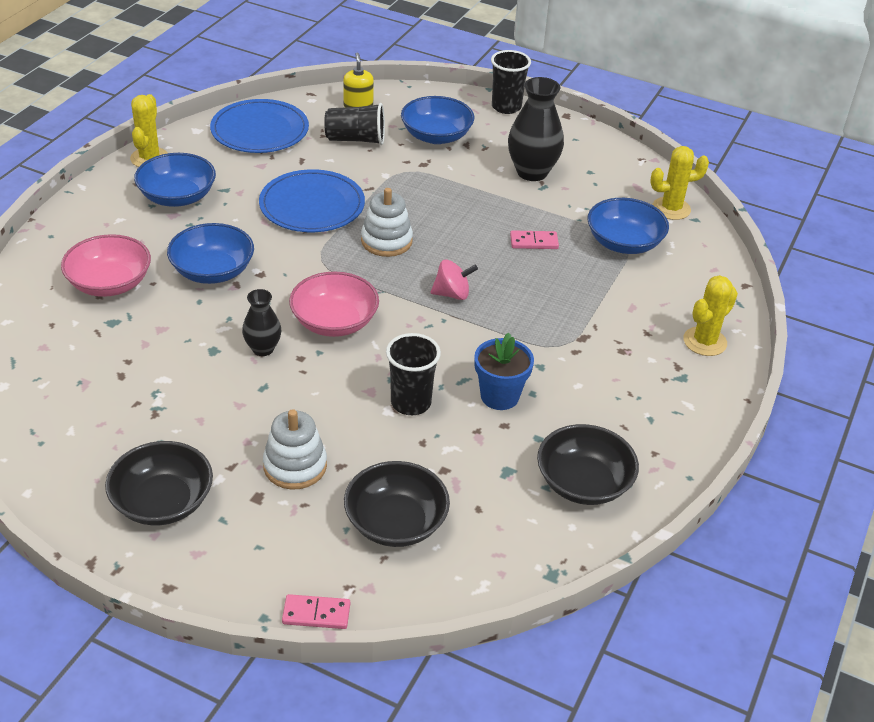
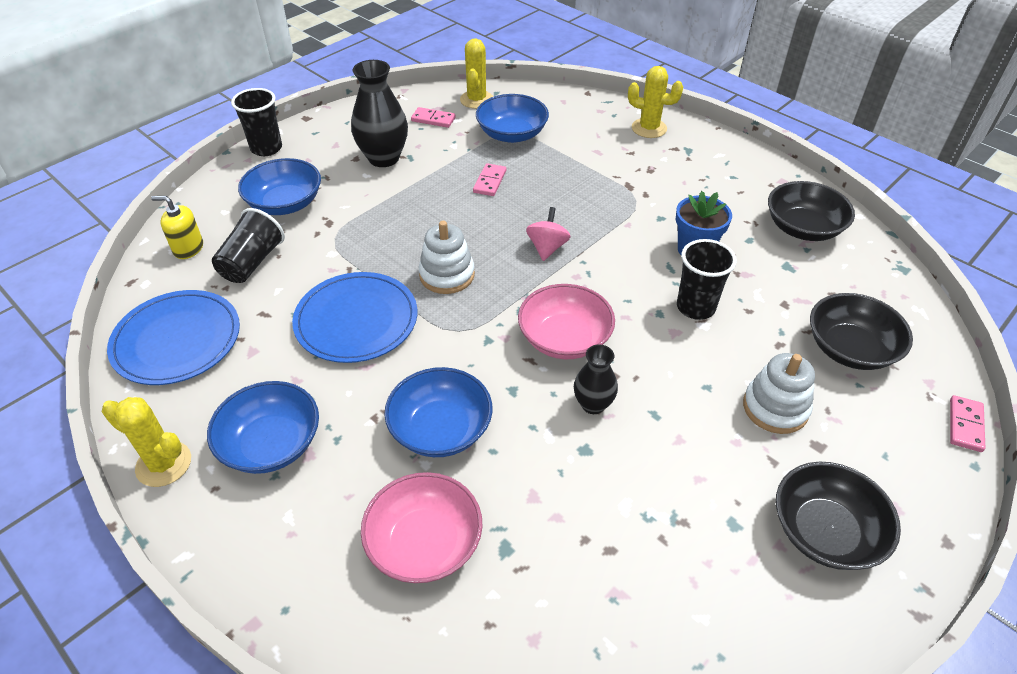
camera: 70 degrees left, 5 degrees up
yellow cactus [683,275,738,356] -> yellow cactus turned 45 degrees counterclockwise [628,66,683,138]
none -> pink domino [411,107,456,128]

